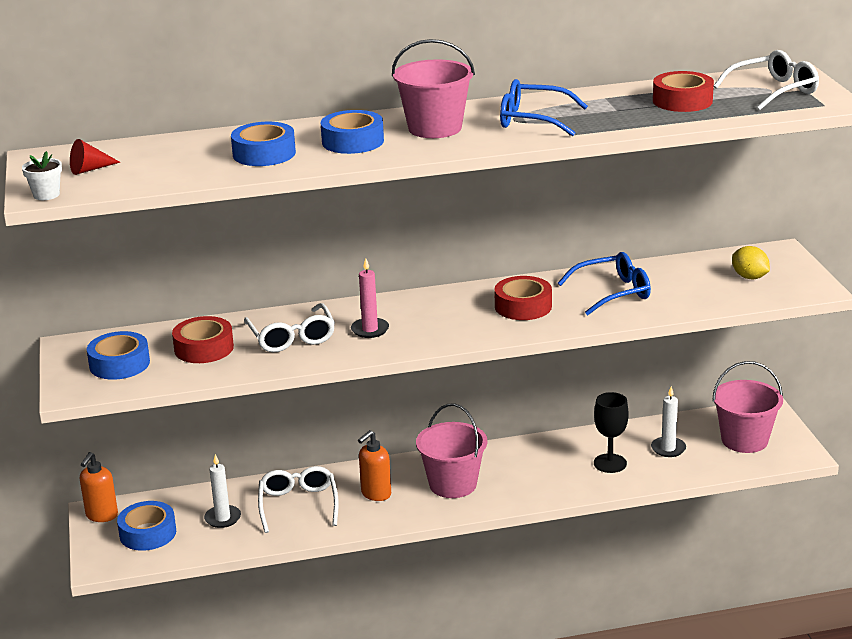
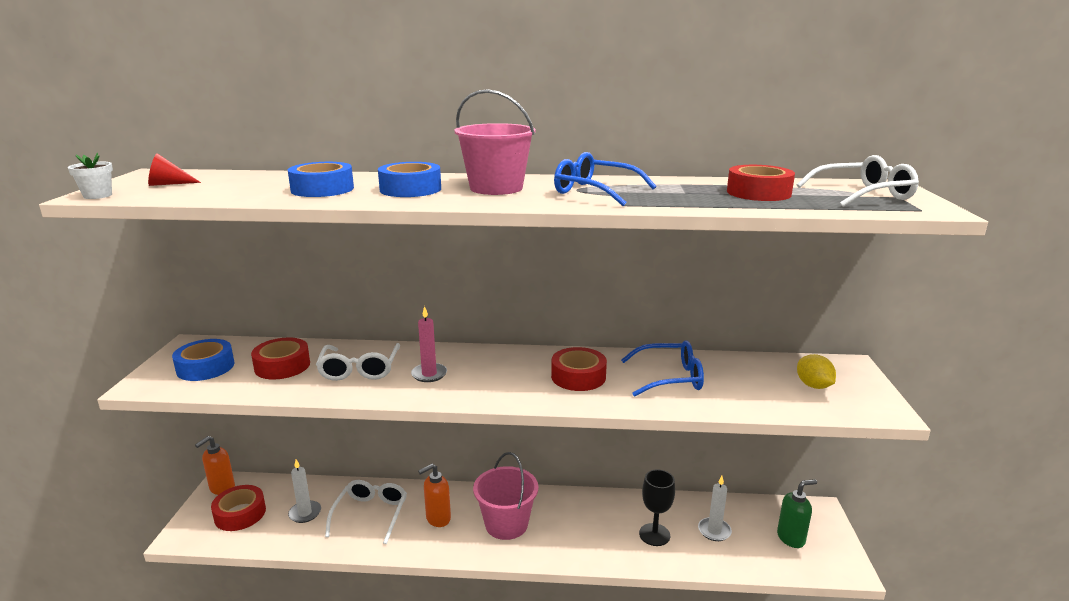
camera: 15 degrees right, 5 degrees down
blue tape [117,501,176,551] -> red tape [211,485,266,531]
pink bucket [712,361,783,453] -> green soap dispenser [777,479,817,548]

